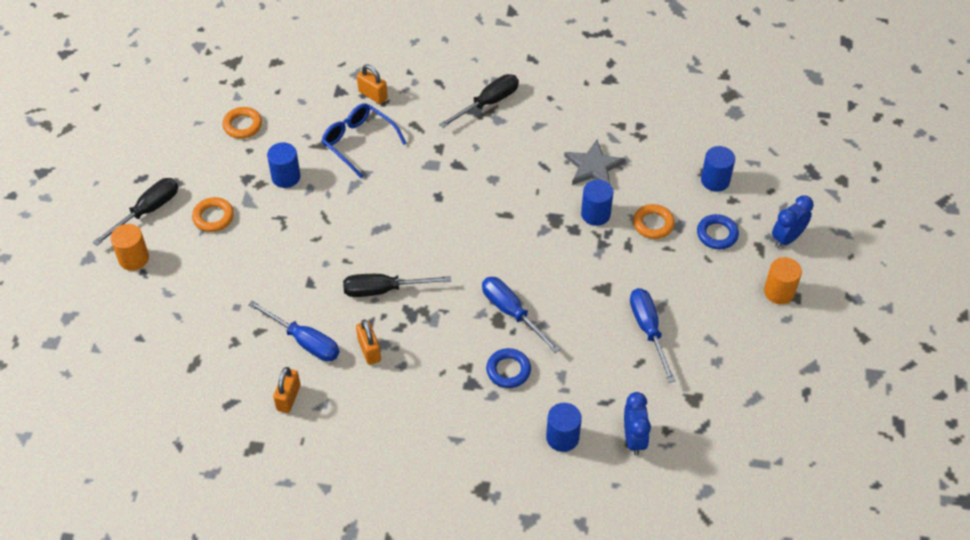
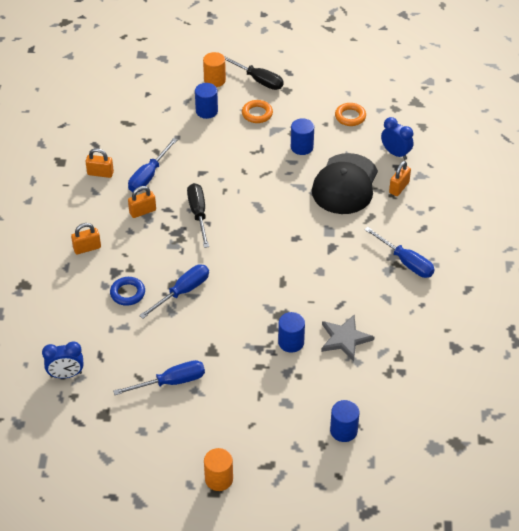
camera: 85 degrees right, 5 degrees down
blue glasses [322,103,407,178] -> black cap [312,153,378,214]
black screwdriver [439,74,519,128] -> blue screwdriver [364,227,435,278]
blue cylinder [546,403,582,452] -> blue cylinder moved to [195,83,218,119]
orange ring [633,204,675,239] -> none
blue ring [697,214,739,249] -> none
blue clock [772,195,814,248] -> blue clock moved to [381,117,414,160]
none -> orange padlock [71,223,101,254]

